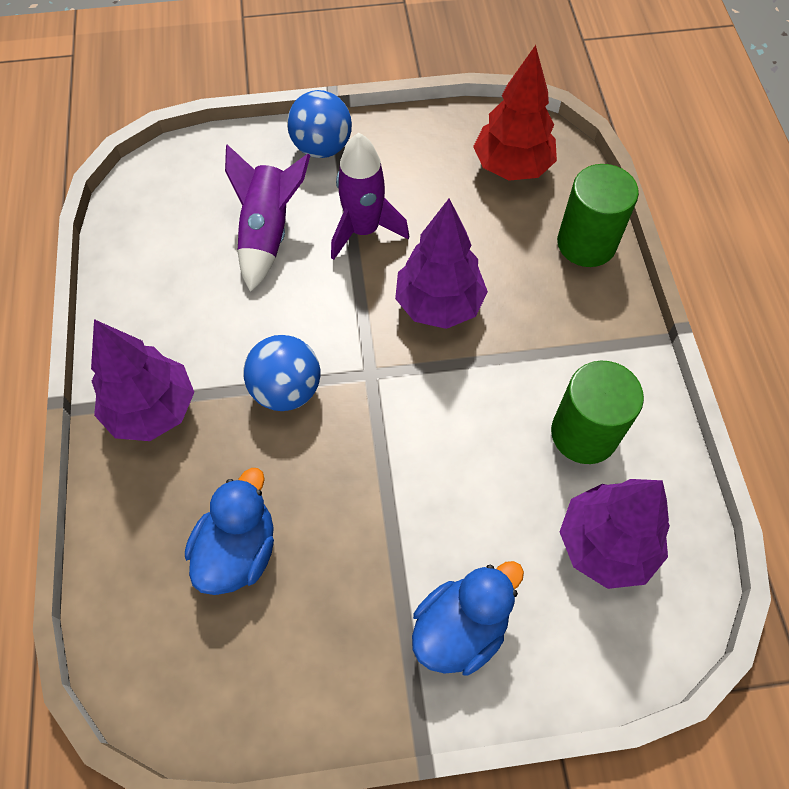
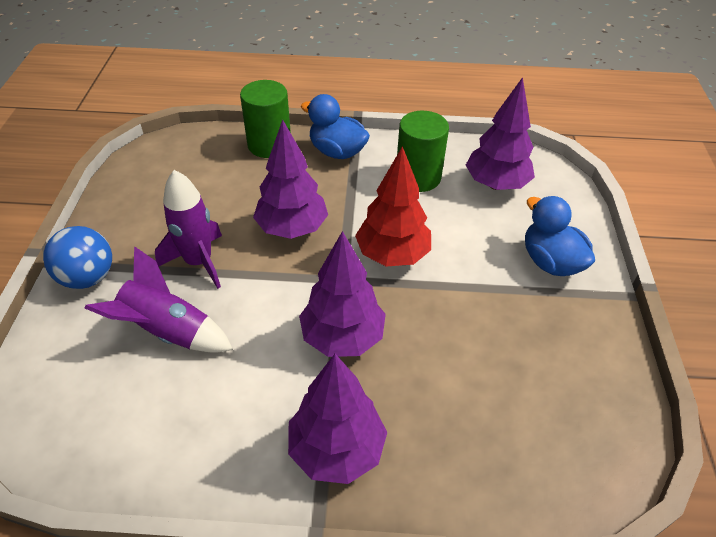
camera: 80 degrees left, 15 degrees down
blue duck [185,468,274,595] -> blue duck moved to [301,94,370,159]
blue ball [243,335,320,411] -> purple tree [299,231,386,357]
red tree [473,45,557,181] -> red tree moved to [355,146,431,266]

